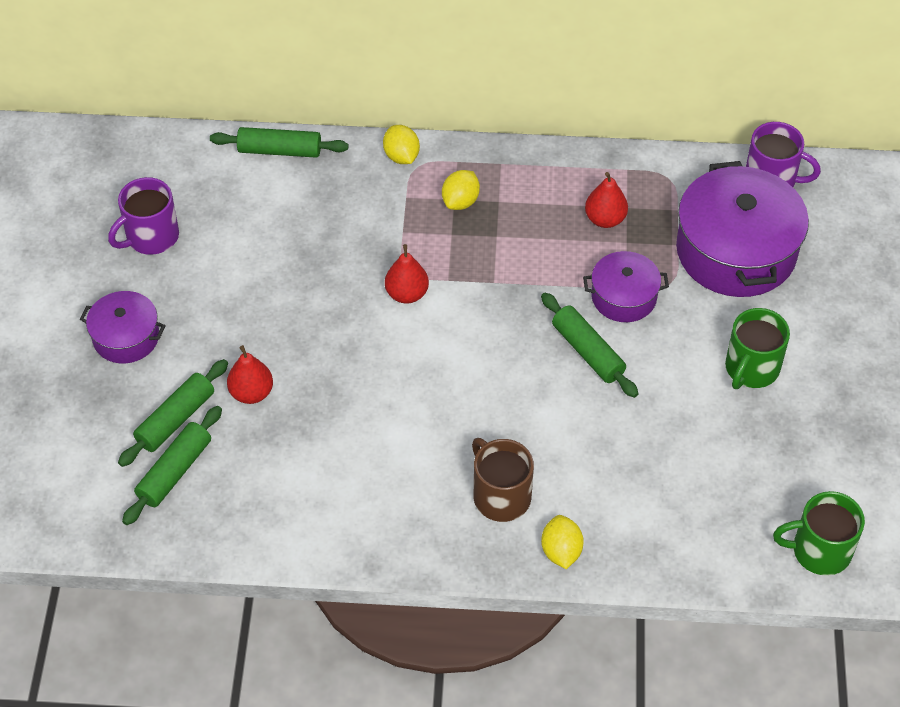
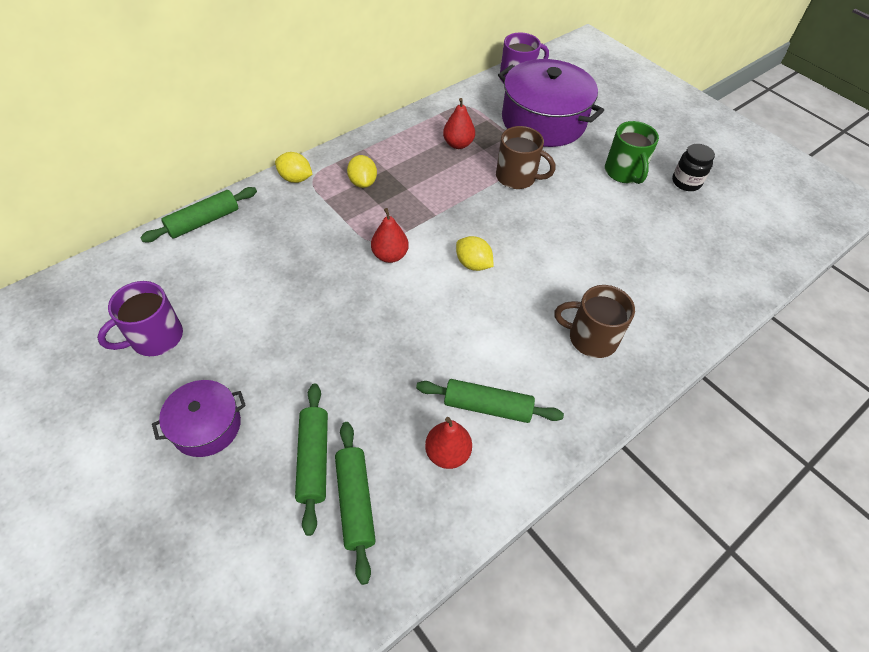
camera: 45 degrees left, 0 degrees up
purple mug [108,177,179,255] -> purple mug turned 45 degrees clockwise [97,281,183,356]
red pear [227,345,273,404] -> red pear moved to [425,417,472,469]
green rolling pin [541,293,639,398] -> green rolling pin moved to [416,379,564,423]
yellow lemon [541,515,584,569] -> yellow lemon moved to [456,236,494,271]
purple pot [583,251,669,322] -> brown mug [496,126,555,189]
green mug [773,491,865,576] -> none
none -> black jar [672,144,715,191]

